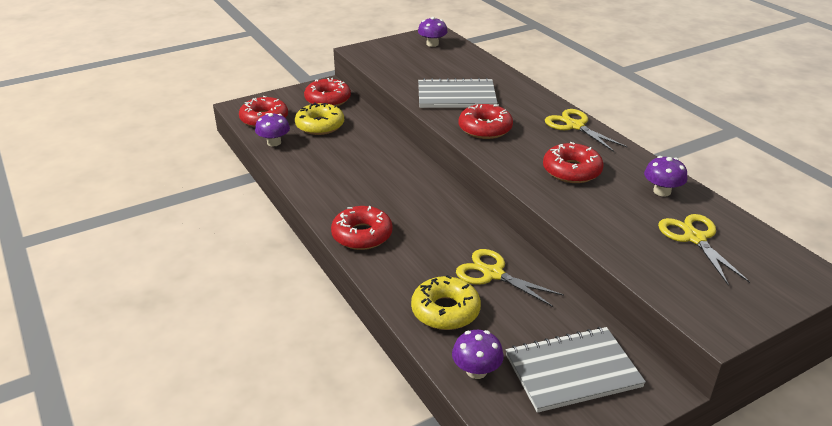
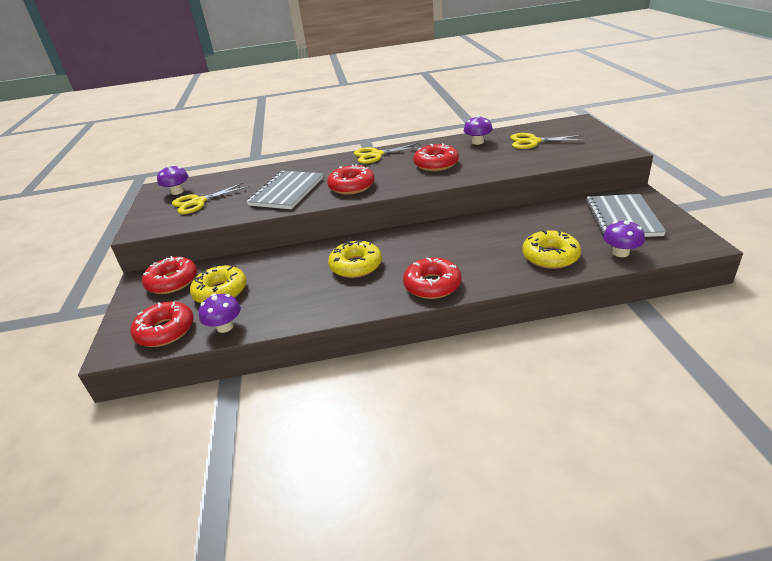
camera: 65 degrees left, 0 degrees up
yellow scissors [456,249,564,307] -> yellow scissors moved to [172,182,250,214]
none -> yellow donut [328,240,382,278]

